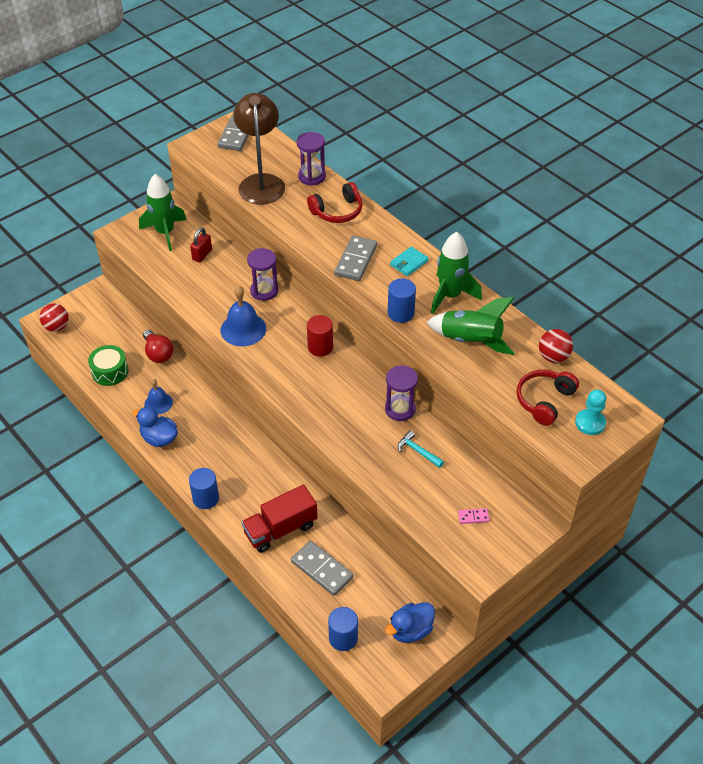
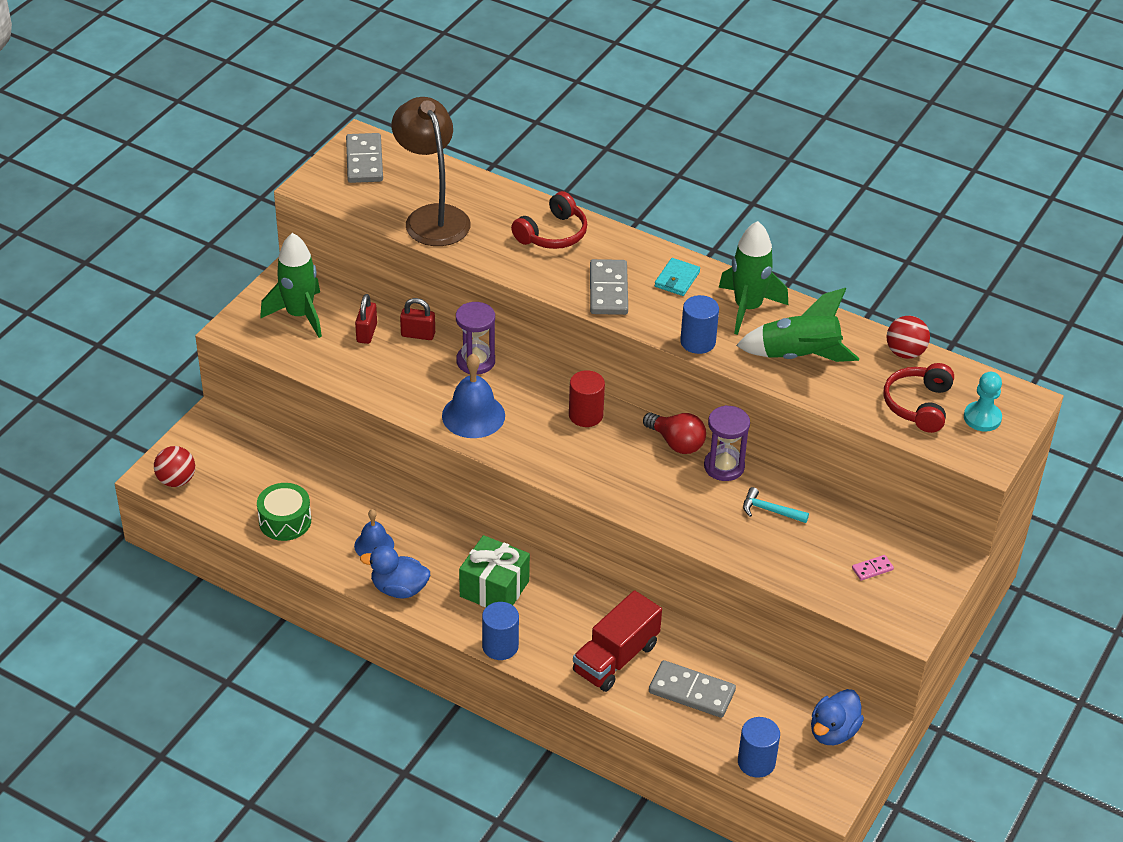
camera: 20 degrees left, 5 degrees down
red light bulb [143,330,173,363] -> red light bulb moved to [643,413,706,454]
purple hourglass [297,132,326,186] -> none
none -> red padlock [400,298,435,340]
none -> green gift [459,535,530,607]

